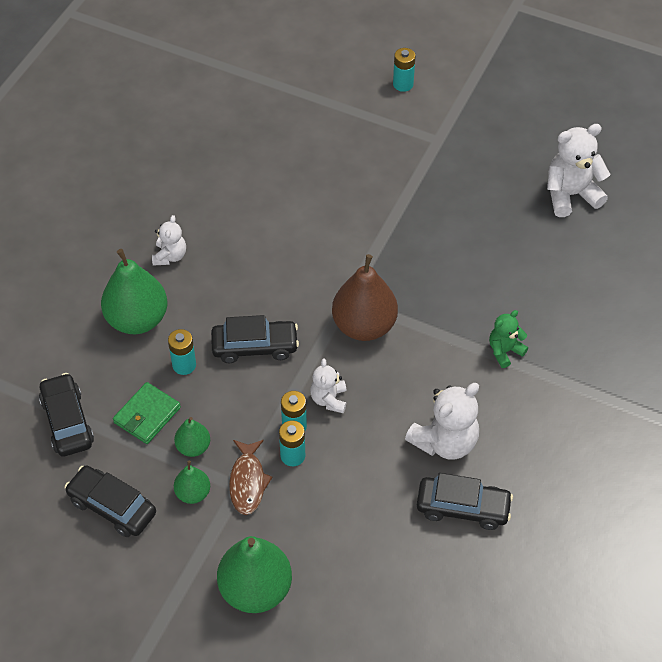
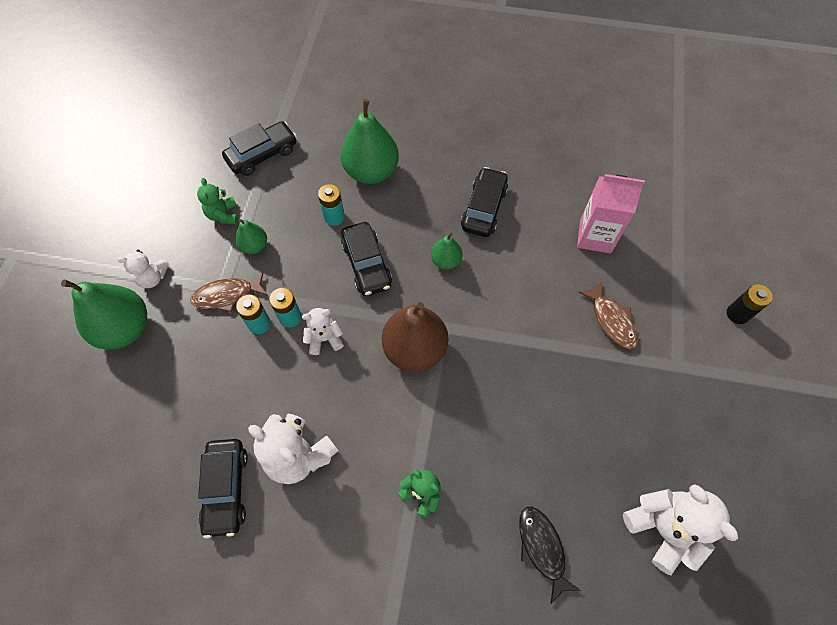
camera: 75 degrees right, 10 degrees up
black car [64,465,156,537] -> black car moved to [461,167,508,237]
green wallet [113,382,181,444] -> none
white teddy bear [152,215,186,266] -> white teddy bear moved to [117,250,169,288]
green pear [174,461,210,504] -> green pear moved to [431,233,463,270]
turquoise battery [393,48,416,92] -> black battery [727,284,773,324]
none -> green teddy bear [197,178,238,224]
none -> black fish [519,507,581,604]
none -> pink carton [577,174,645,253]
none -> brown fish [578,281,638,349]

